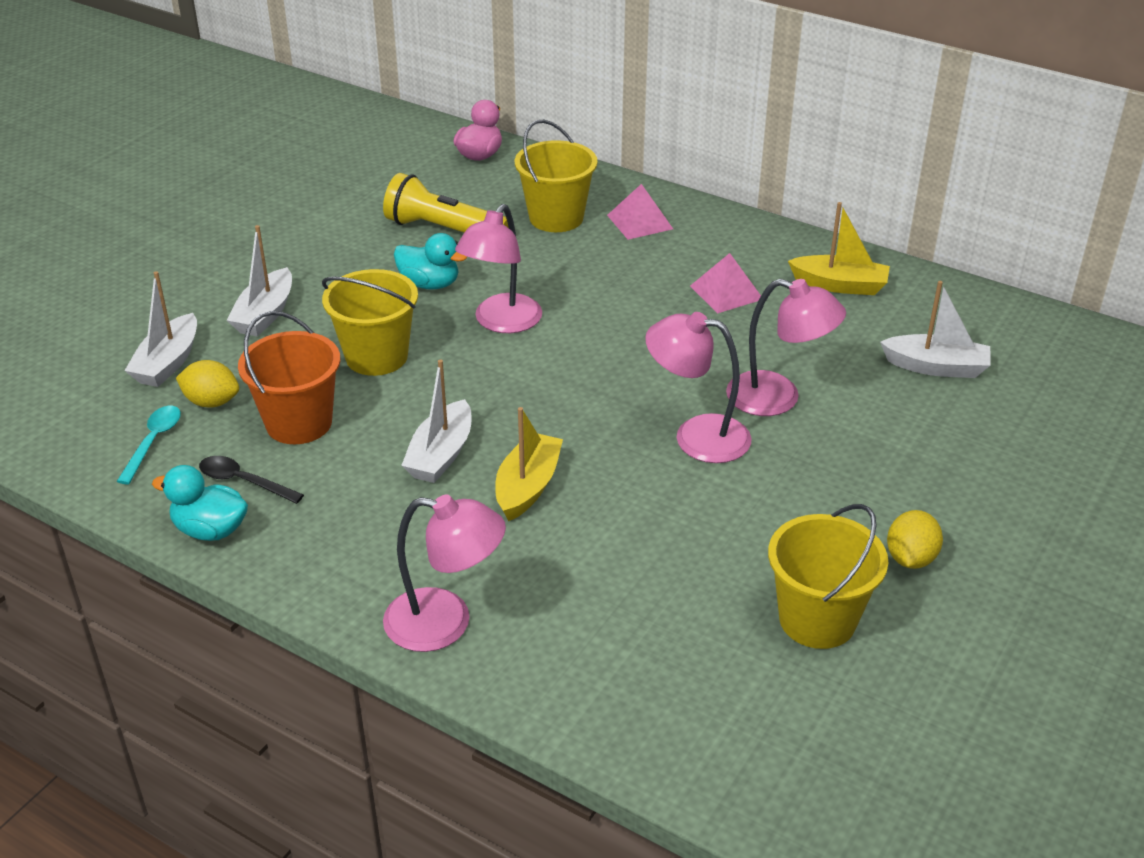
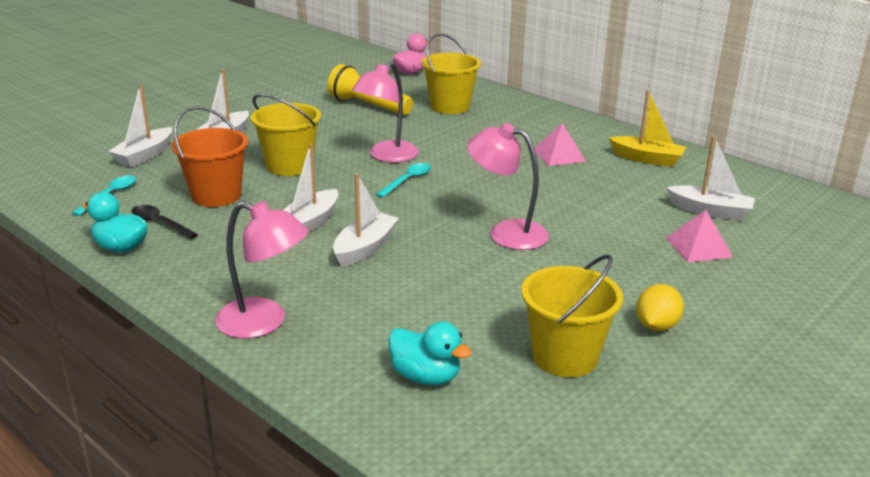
camera: 10 degrees right, 10 degrees down
yellow lemon [176,360,239,408] -> none
turquoise duck [394,233,467,290] -> turquoise duck moved to [388,321,471,385]
yellow boat [495,407,563,521] -> white boat [333,173,399,267]
pink pyramid [607,184,673,240] -> pink pyramid moved to [666,210,733,262]
pink lamp [726,279,846,416] -> none
none -> turquoise spoon [376,163,431,198]

